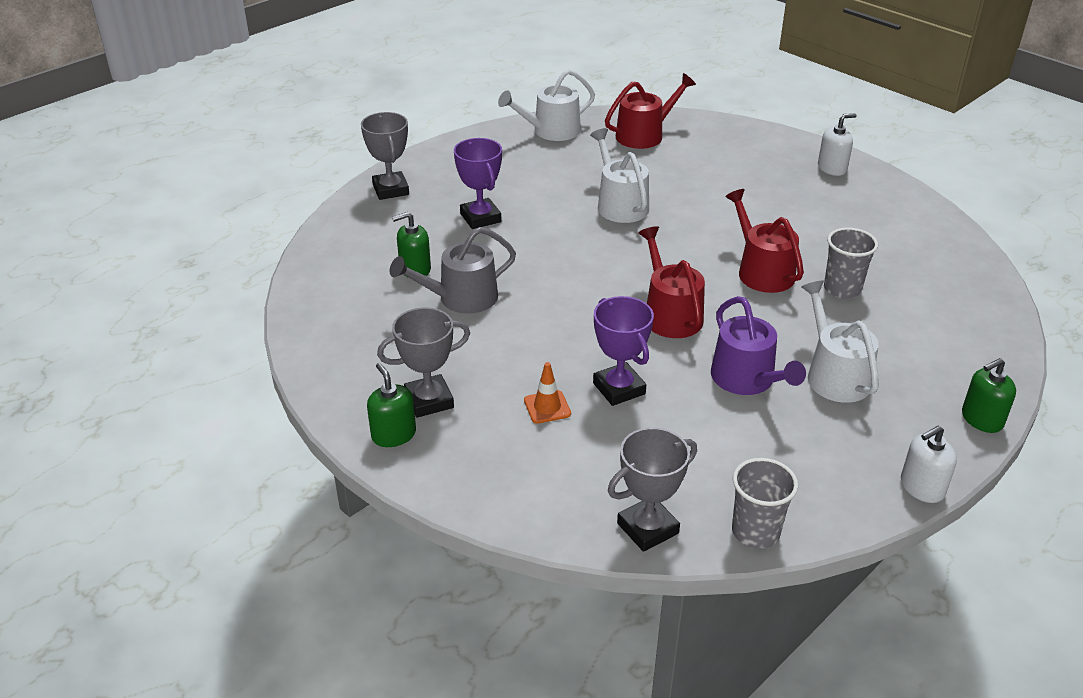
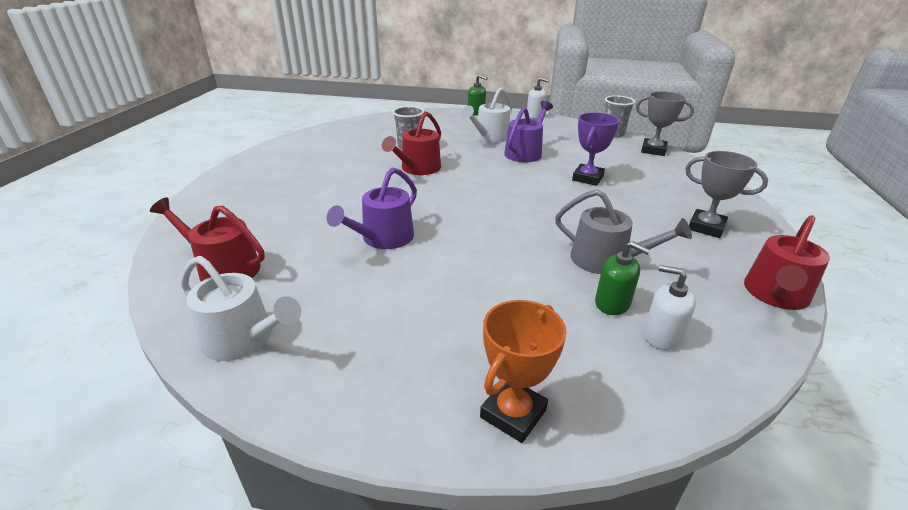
camera: 125 degrees left, 5 degrees down
grey trophy [361,112,409,200] -> orange trophy [480,300,567,443]
green soap dispenser [367,363,416,447] -> none
purple trophy [454,138,502,229] -> none
orange traffic cone [524,362,571,424] -> none
white watering can [590,128,649,223] -> purple watering can [327,167,417,249]
red watering can [639,226,705,338] -> red watering can moved to [744,215,830,310]
white soap dispenser [818,113,856,176] -> white soap dispenser moved to [644,265,696,350]

